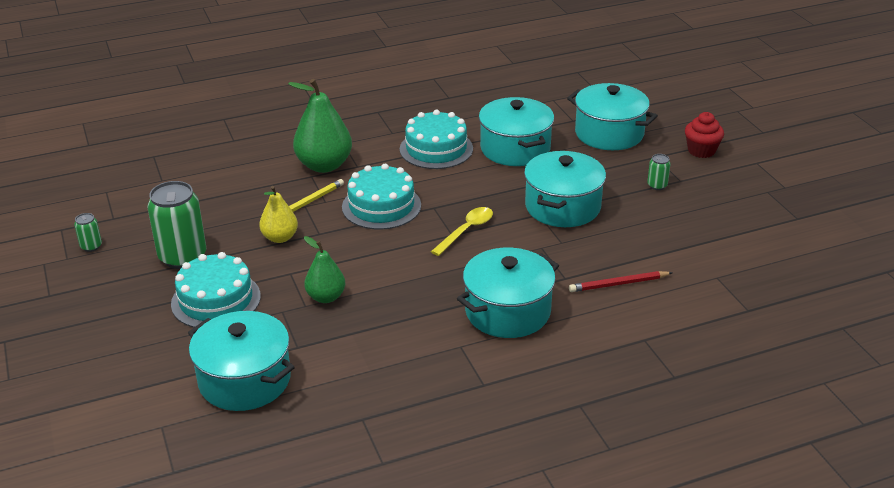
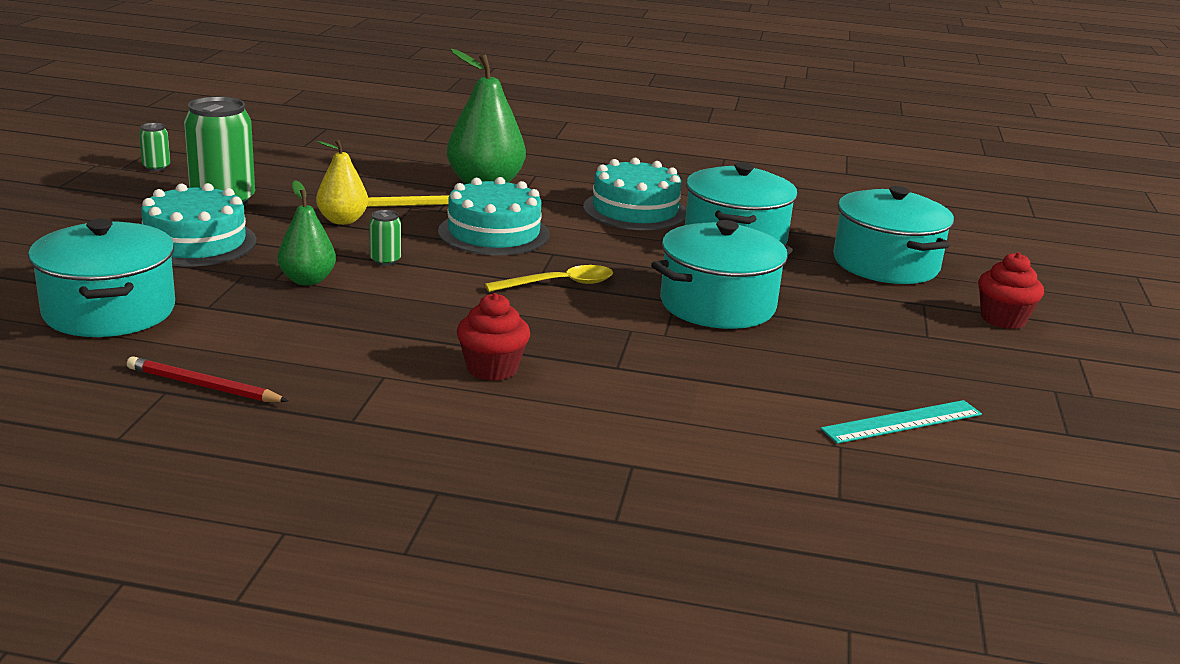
camera: 30 degrees right, 10 degrees down
turquoise pot [457,248,559,338] -> red cupcake [457,293,530,381]
red pencil [569,271,673,292] -> red pencil moved to [127,356,288,402]
green can [647,154,670,190] -> green can moved to [369,210,401,266]
none -> turquoise ruler [821,400,982,444]

